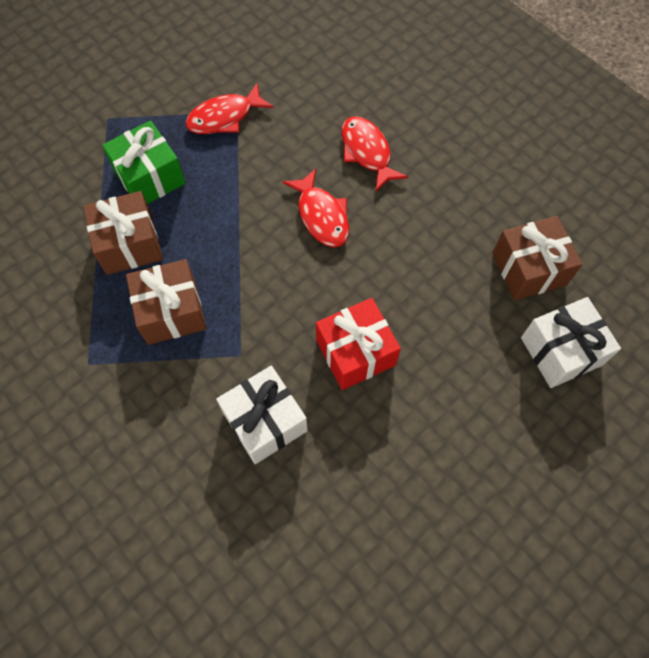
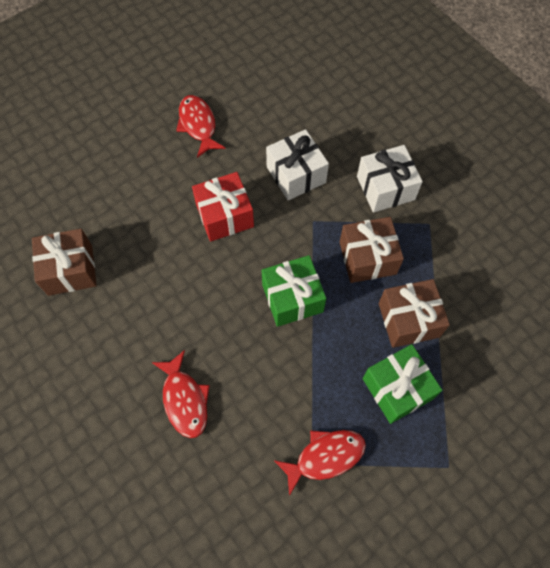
camera: 175 degrees left, 0 degrees up
red fish [283,168,349,247] -> red fish moved to [176,95,226,158]
white gift [521,297,621,388] -> white gift moved to [357,145,423,213]
none -> green gift [262,255,326,327]

